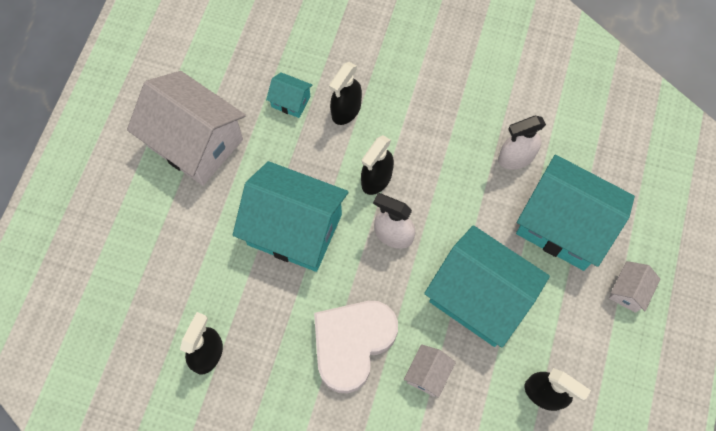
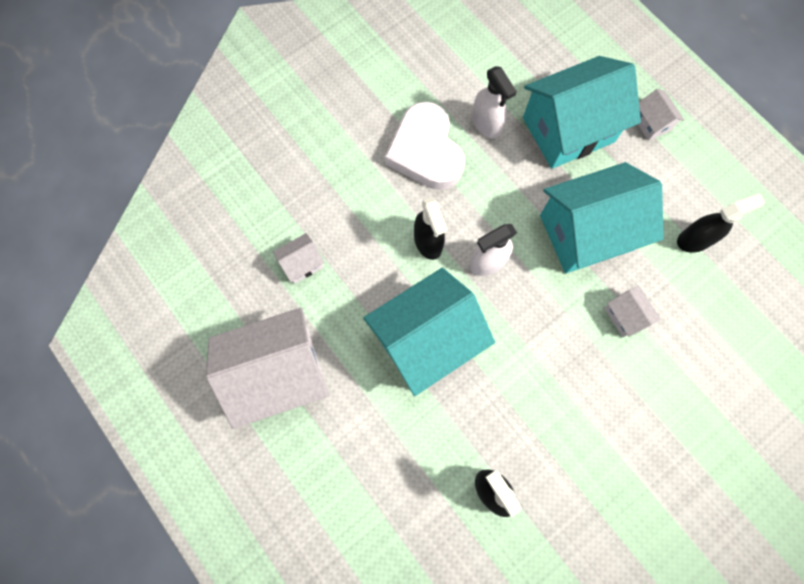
camera: 55 degrees left, 5 degrees up
turquoise house [266,72,312,118] -> white house [273,233,324,284]
white heart [314,301,398,393] -> white heart moved to [385,102,465,190]
black spray bottle [329,62,362,125] -> none
white spray bottle [498,116,546,170] -> white spray bottle turned 45 degrees counterclockwise [472,66,517,138]

